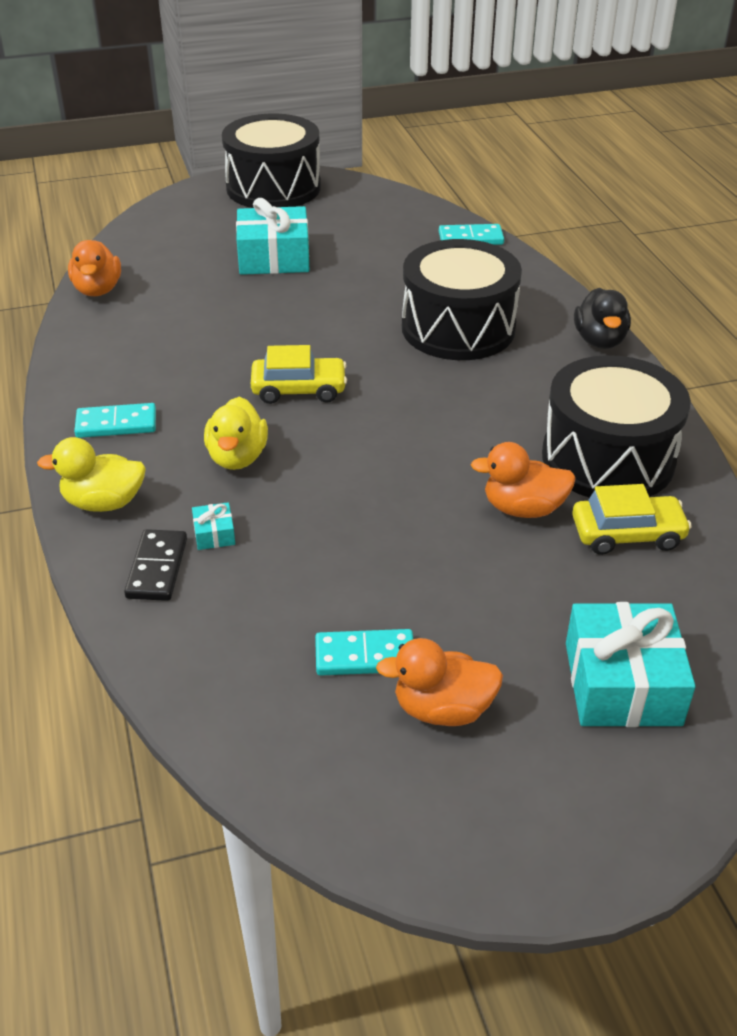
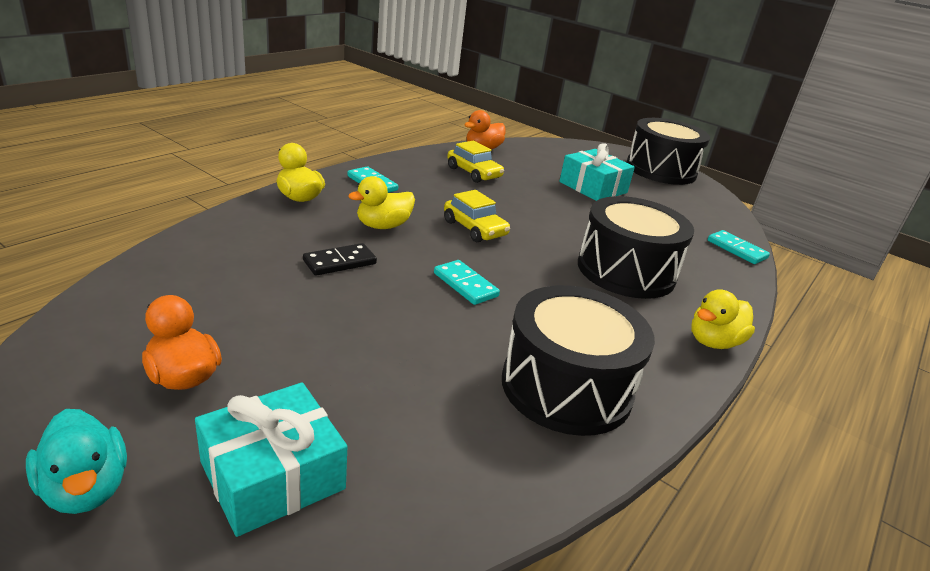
camera: 50 degrees right, 10 degrees down
black domino [124,529,187,601] -> black domino moved to [303,243,377,276]
turquoise gift [192,502,235,550] -> none
turquoise domino [315,629,413,676] -> turquoise domino moved to [434,260,500,305]
orange duck [471,442,576,518] -> none
yellow car [572,484,692,555] -> yellow car moved to [447,140,504,183]
black duck [574,288,631,349] -> yellow duck [691,289,755,349]
none -> turquoise duck [26,409,127,514]

